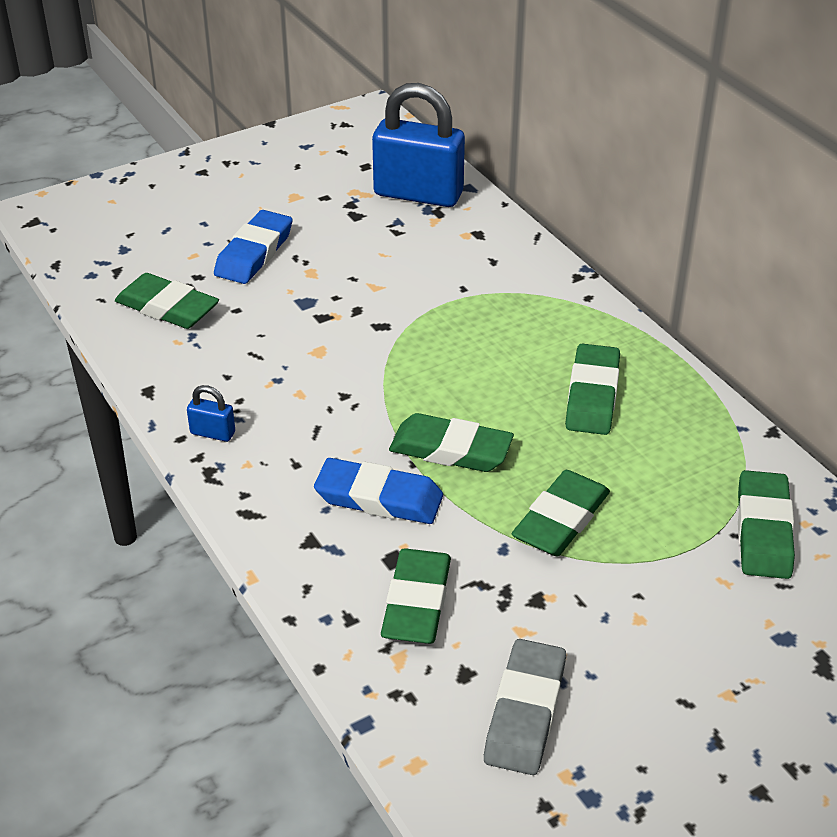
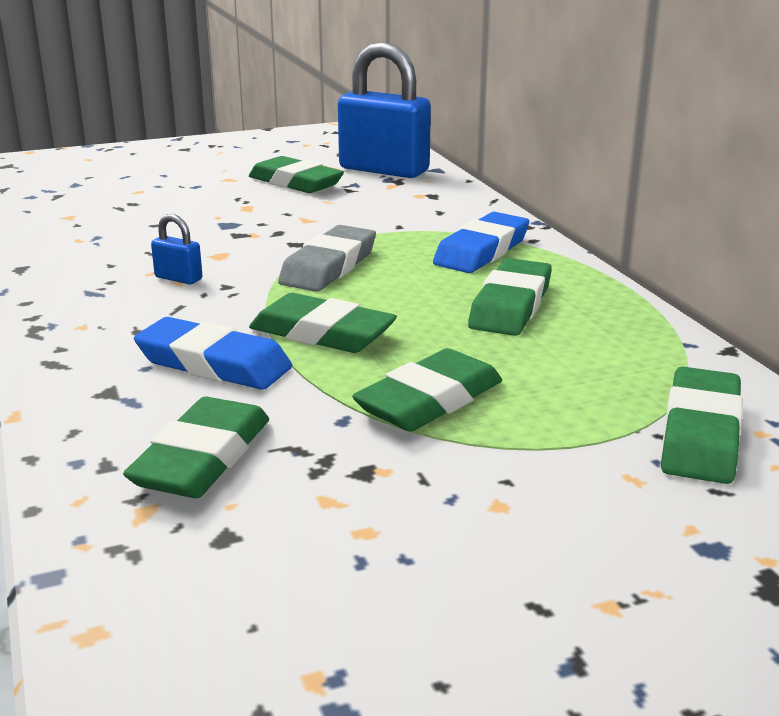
camera: 10 degrees right, 15 degrees down
green eraser [115,273,219,329] -> green eraser moved to [249,156,344,193]
blue padlock [187,385,235,442] -> blue padlock moved to [151,214,202,284]
blue eraser [214,210,293,284] -> blue eraser moved to [433,212,529,273]
grey eraser [484,639,566,775] -> grey eraser moved to [278,225,376,292]

